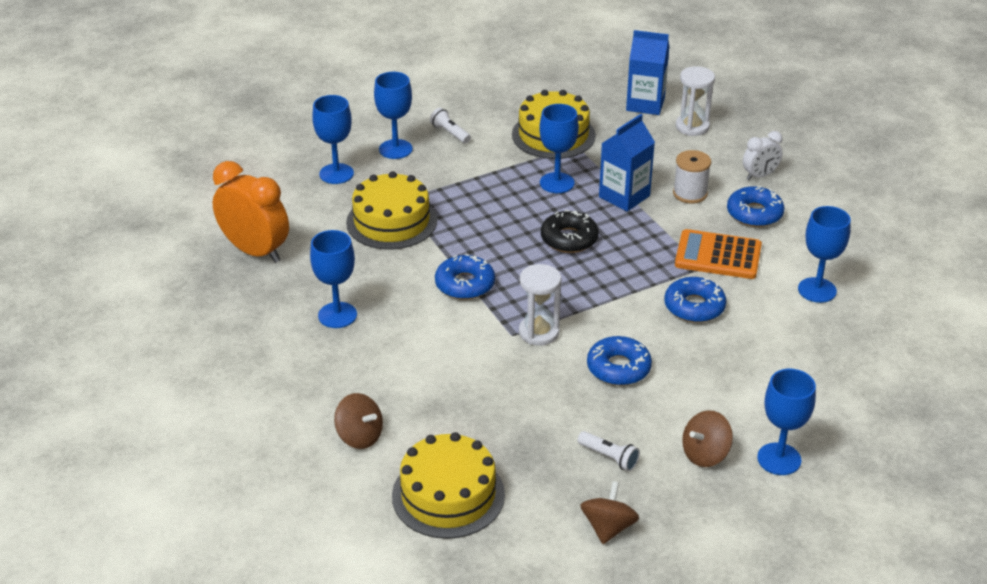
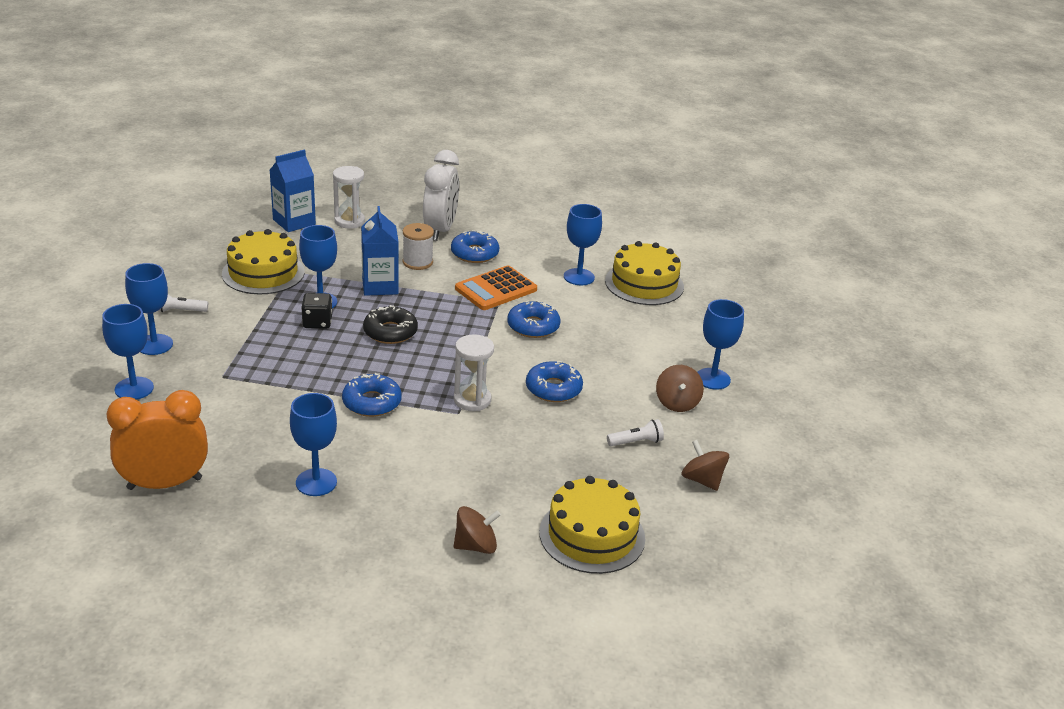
camera: 55 degrees left, 5 degrees down
yellow cake [346,171,437,250] -> yellow cake moved to [605,241,684,305]
white clock [743,131,783,180] -> white clock [423,150,459,241], size x1.87
none -> black dice [301,293,332,329]

